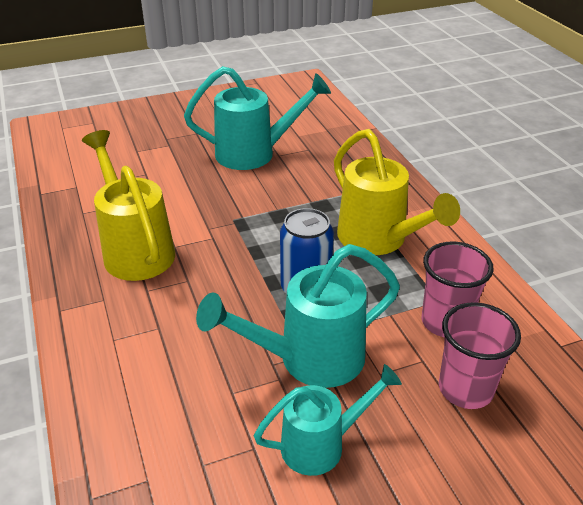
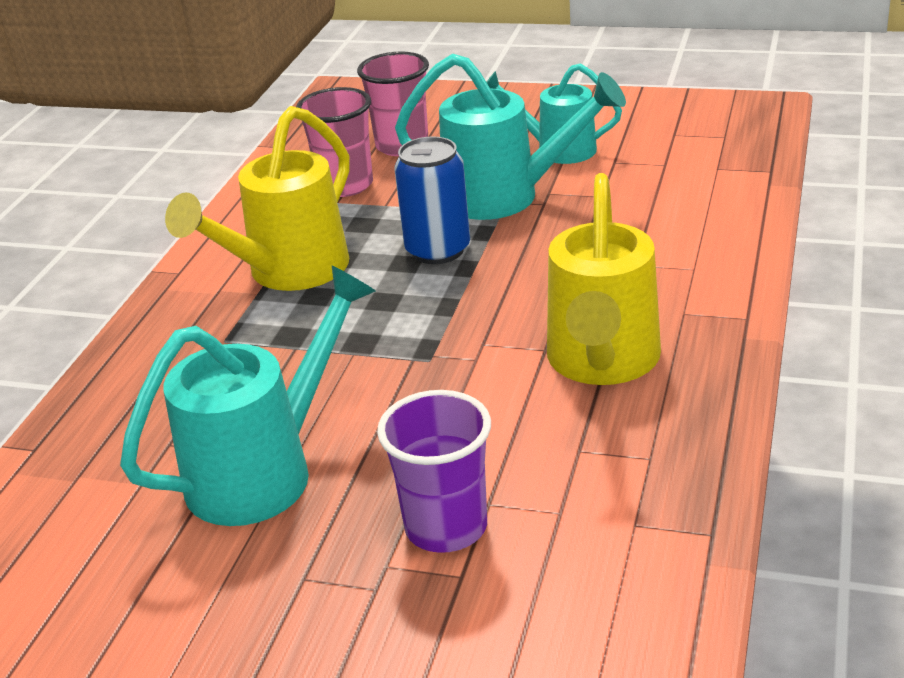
camera: 140 degrees left, 5 degrees down
turquoise watering can [184,66,331,170] -> turquoise watering can turned 105 degrees clockwise [120,265,376,526]
yellow watering can [334,129,460,255] -> yellow watering can turned 150 degrees counterclockwise [165,106,349,291]
none -> purple cup [377,390,491,553]

